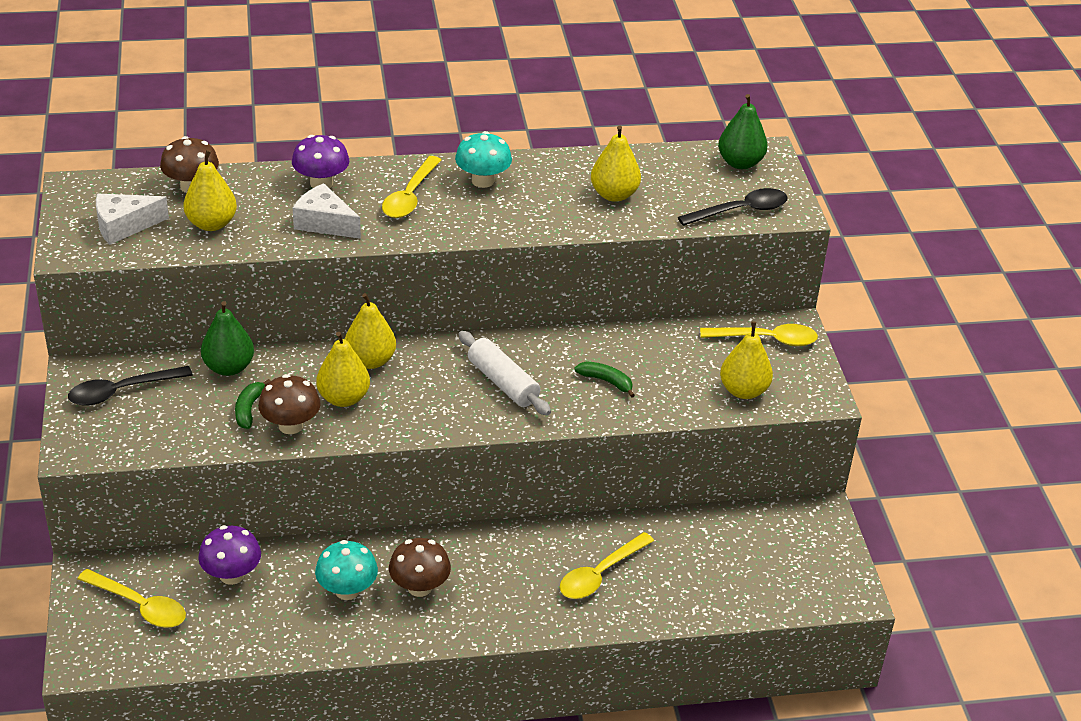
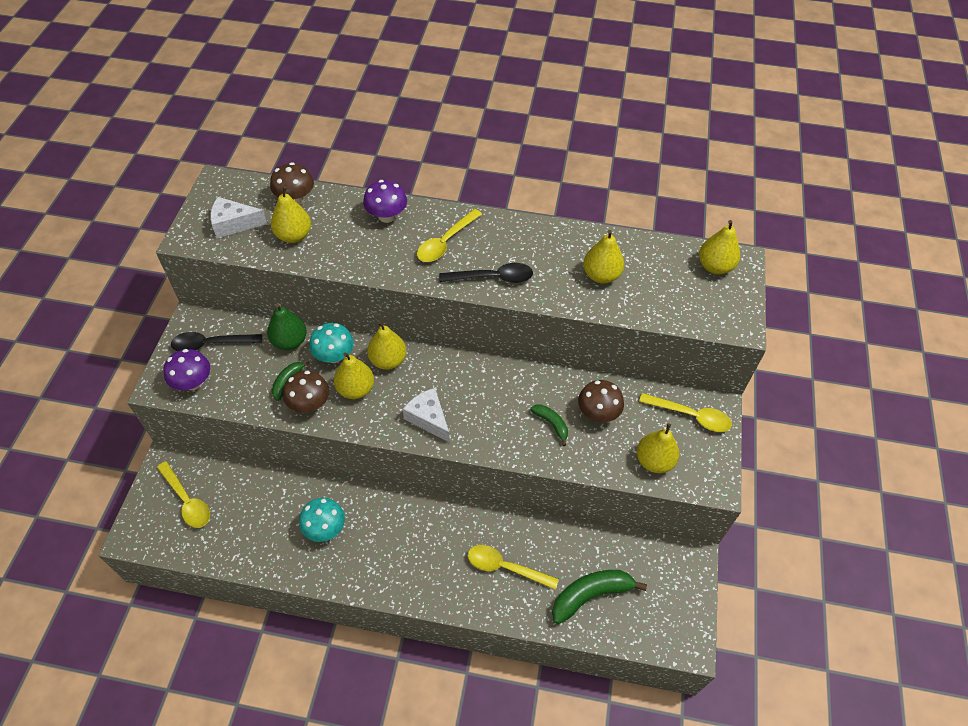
camera: 20 degrees right, 15 degrees up
purple mushroom [198,525,261,585] -> purple mushroom moved to [163,349,210,390]
white cheese [293,183,361,239] -> white cheese moved to [403,388,450,442]
brown mushroom [389,538,451,597] -> brown mushroom moved to [578,380,624,422]
turquoise mushroom [455,131,512,188] -> turquoise mushroom moved to [309,323,354,363]
white rolling pin [458,331,551,416] -> none
yellow spoon [560,532,654,599] -> yellow spoon turned 45 degrees clockwise [468,545,559,590]
black spoon [678,188,788,226] -> black spoon moved to [439,263,533,283]
green pear [718,94,768,169] -> yellow pear [699,220,740,274]
none -> green banana [552,570,647,624]

